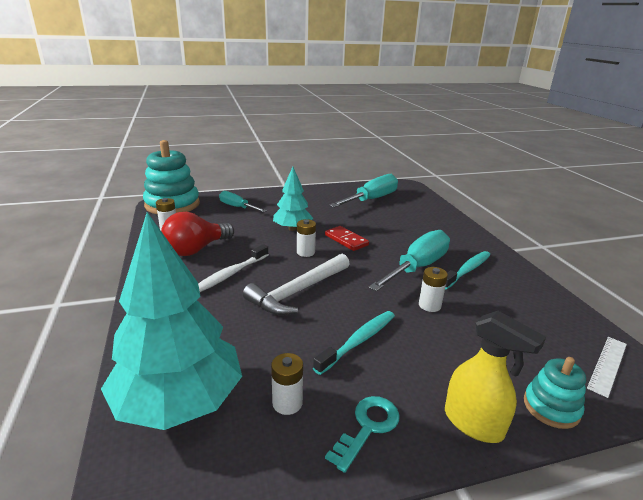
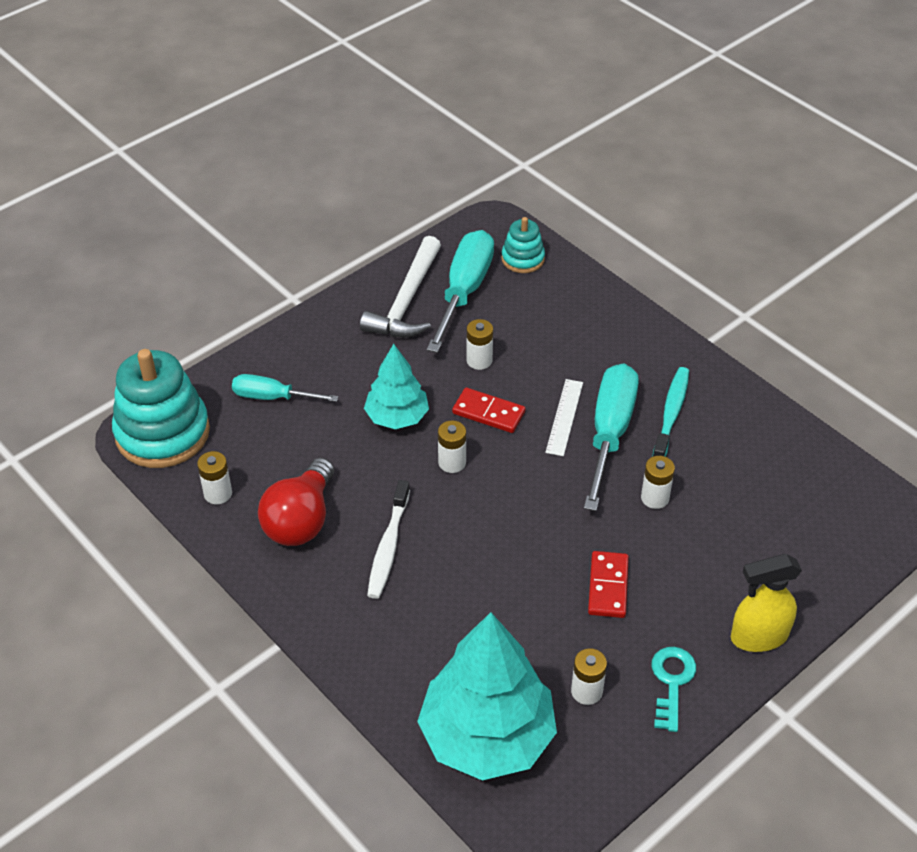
camera: 25 degrees left, 20 degrees up
white hammer [243,254,349,315] -> white hammer moved to [360,236,441,337]
turquoise toothbrush [313,311,395,375] -> red domino [588,551,629,618]
yellow spray bottle [445,311,546,443] -> yellow spray bottle turned 150 degrees clockwise [731,554,802,652]
turquoise stacking toy [524,357,586,429] -> turquoise stacking toy moved to [501,217,545,273]
white ruler [587,337,627,398] -> white ruler moved to [545,379,583,456]
none -> white battery [466,319,493,370]

